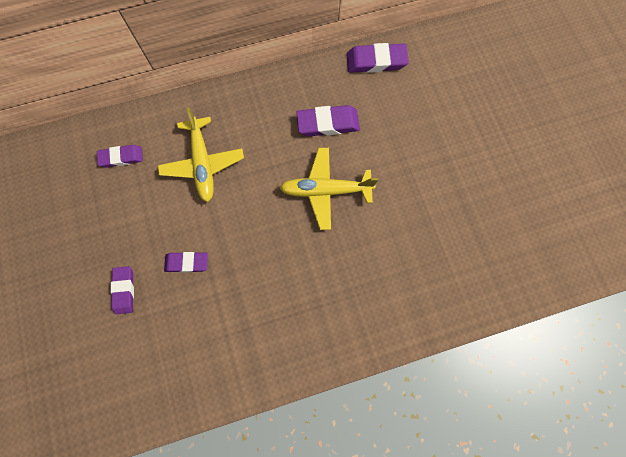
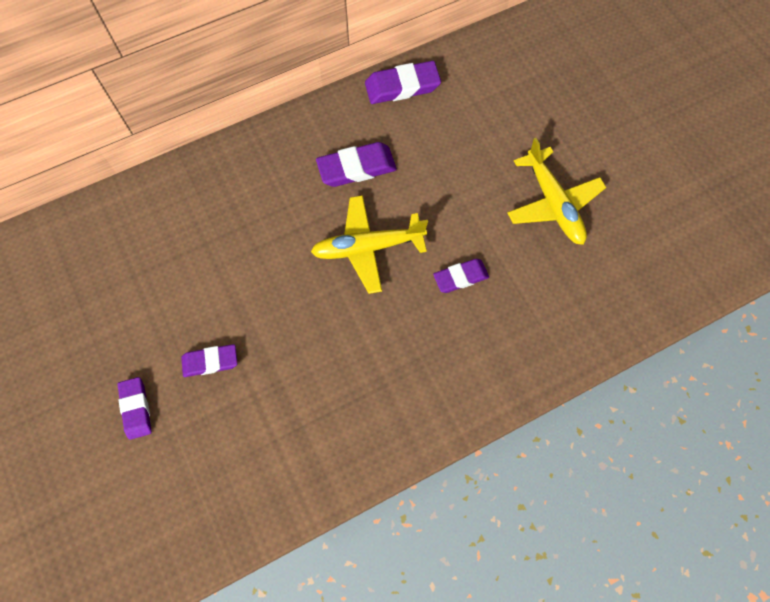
camera: 10 degrees left, 5 degrees down
purple eraser [97,145,143,168] -> purple eraser moved to [433,259,489,293]
yellow plane [158,108,244,202] -> yellow plane moved to [507,138,606,245]

